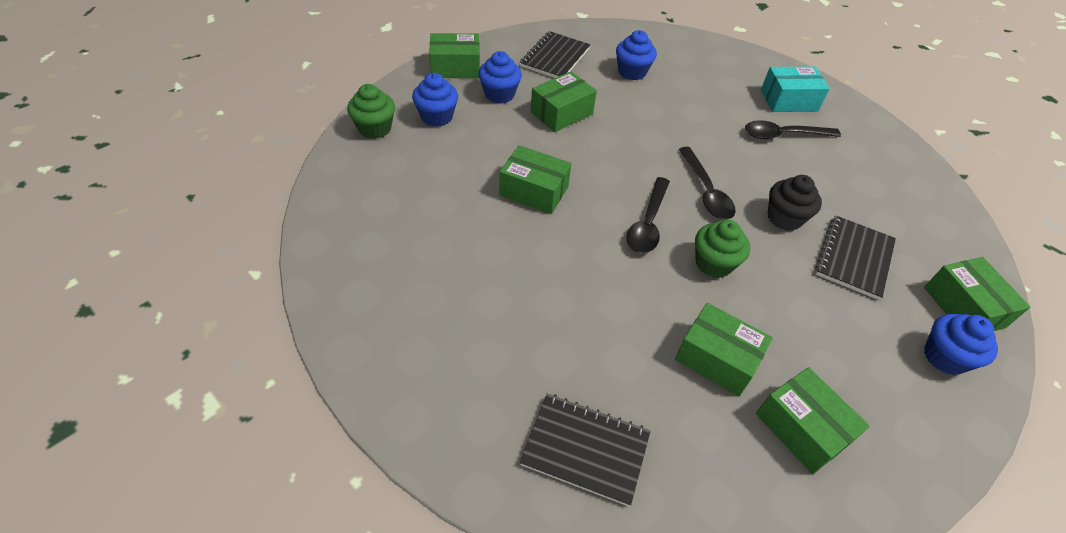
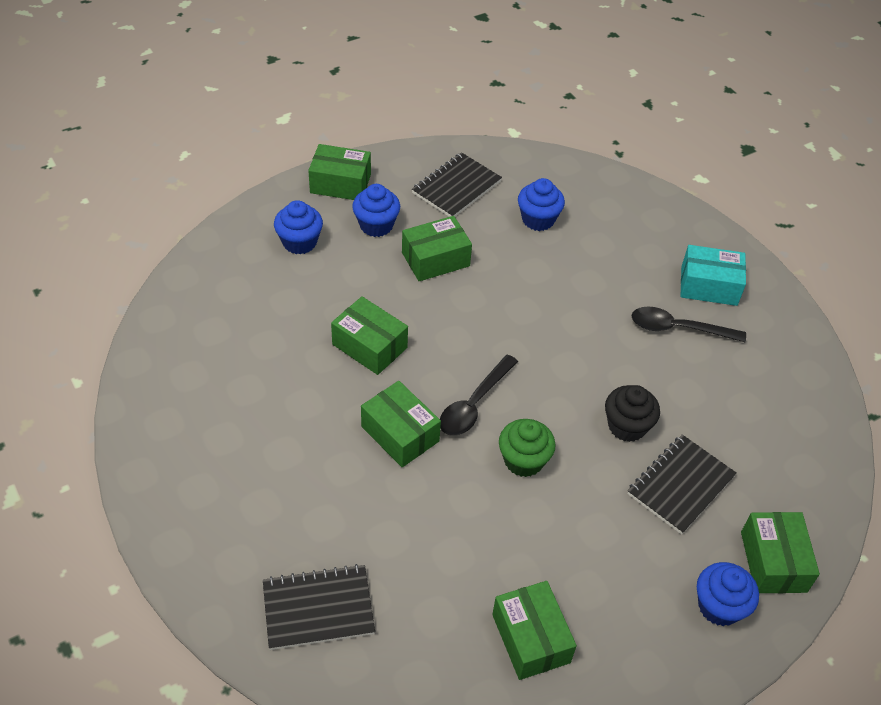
camera: 15 degrees right, 0 degrees up
green cupcake [347,84,395,139] -> none
black notebook [520,394,651,507] -> black notebook turned 45 degrees counterclockwise [263,564,375,650]
green box [675,303,773,396] -> green box moved to [361,381,441,467]
black spoon [679,147,736,220] -> none

